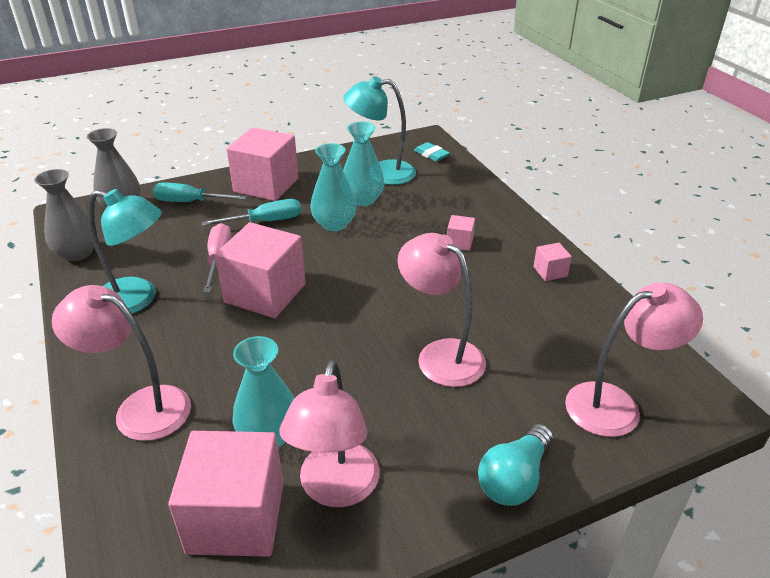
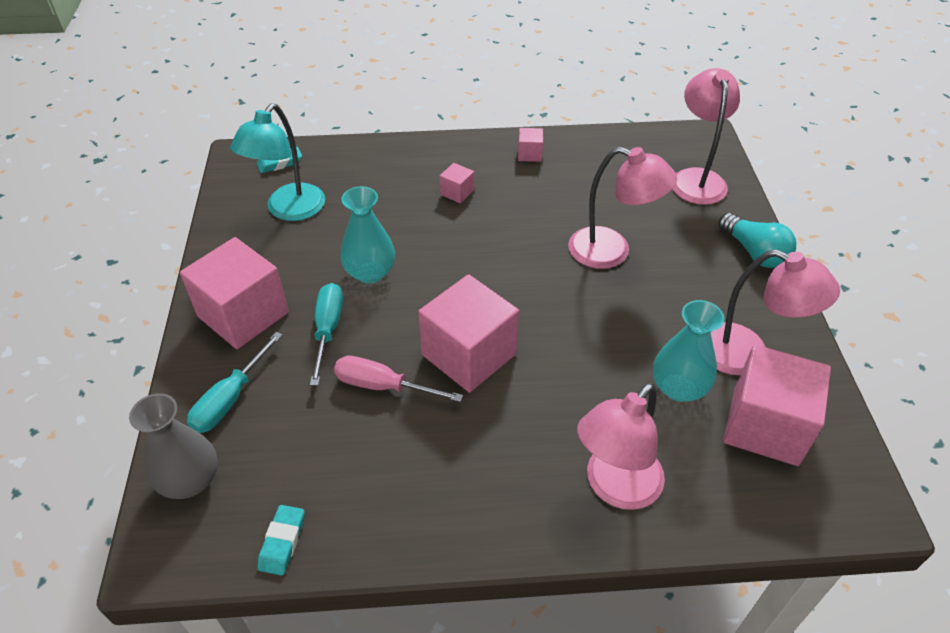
camera: 70 degrees left, 10 degrees up
grey vase [34,169,98,261] -> turquoise eraser [257,505,305,576]
turquoise lamp [88,189,162,314] -> none
turquoise vase [343,122,384,206] -> none
pink lamp [397,233,486,387] -> pink lamp turned 135 degrees counterclockwise [568,147,677,269]

